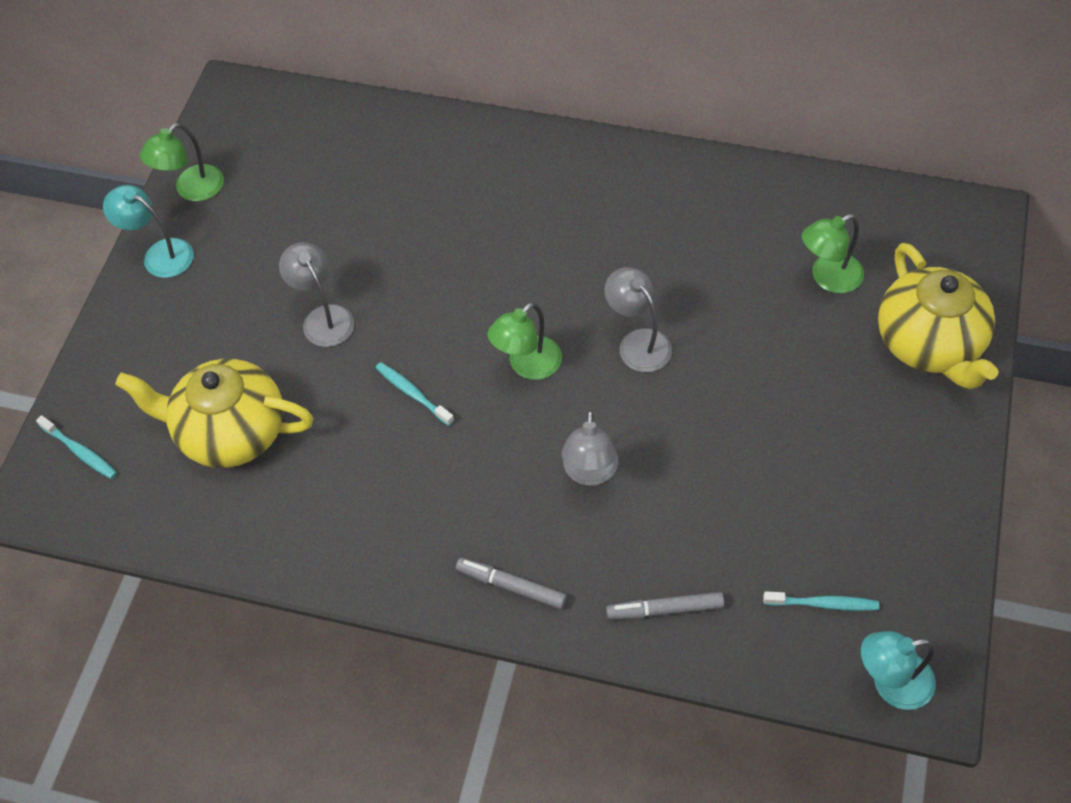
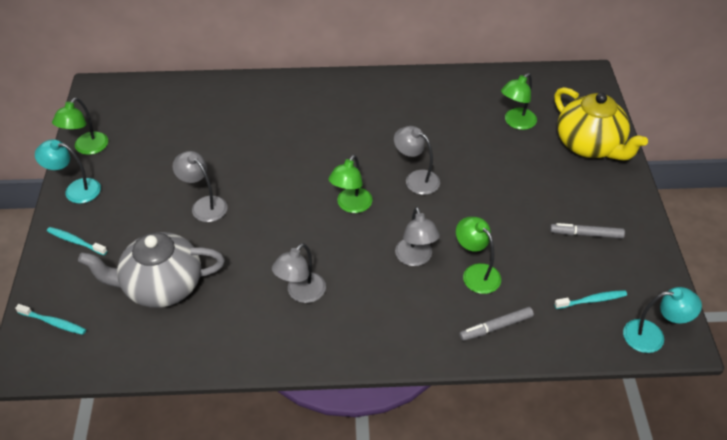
camera: 20 degrees left, 10 degrees down
yellow teapot [115,359,314,468] -> grey teapot [78,232,225,308]
turquoise toothbrush [375,362,454,426] -> turquoise toothbrush moved to [47,227,107,255]
grey marker [456,558,567,609] -> grey marker moved to [550,223,625,239]
turquoise lamp [861,631,936,710] -> turquoise lamp turned 150 degrees counterclockwise [623,287,702,353]
none -> grey lamp [272,243,326,303]
none -> green lamp [456,217,501,294]

